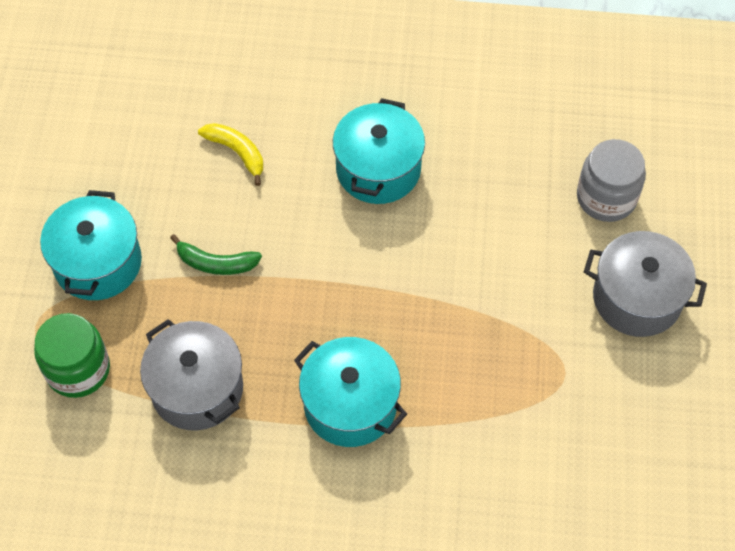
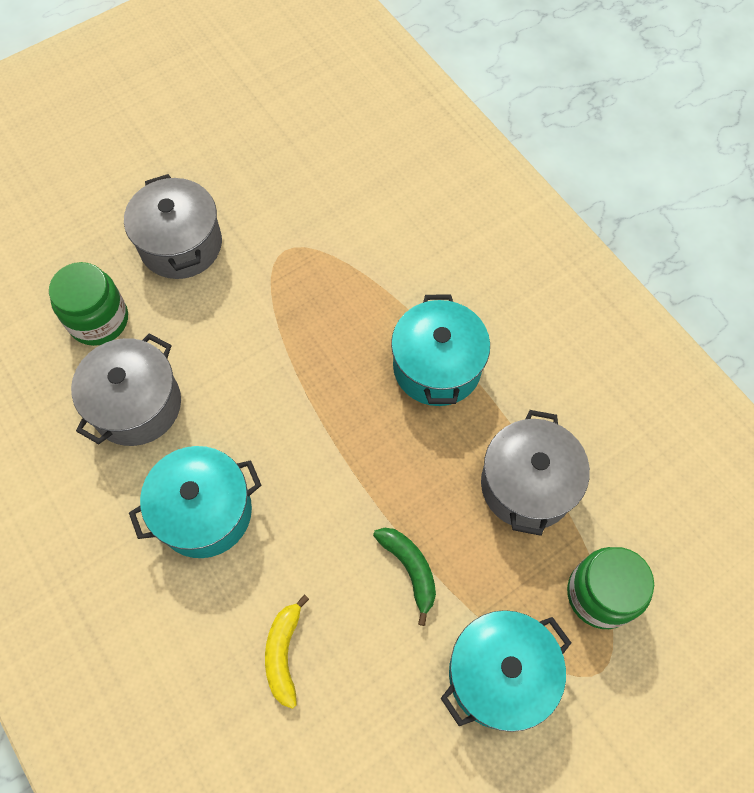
camera: 130 degrees left, 5 degrees up
grey jar [577,139,646,222] -> green jar [49,262,128,346]
none -> grey pot [71,333,181,446]

